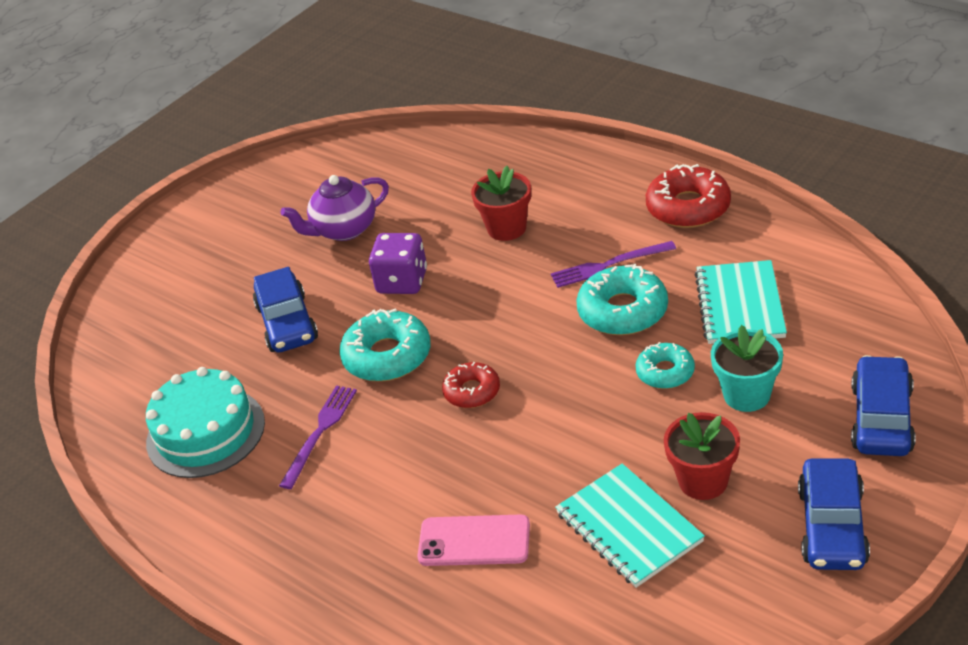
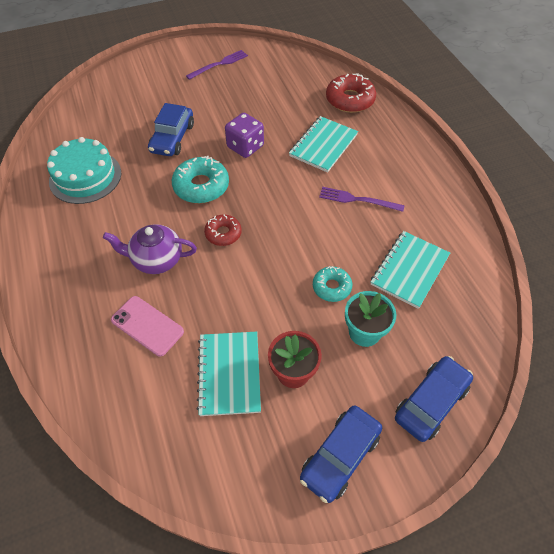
camera: 25 degrees right, 15 degrees up
purple fork [279,385,357,489] -> purple fork moved to [186,50,248,80]
purple teapot [281,175,389,241] -> purple teapot moved to [103,224,197,274]
red flower pot [471,166,531,241] -> turquoise notebook [289,116,358,173]
turquoise donut [576,264,668,335] -> none
red donut [646,164,731,228] -> red donut moved to [326,73,376,113]

